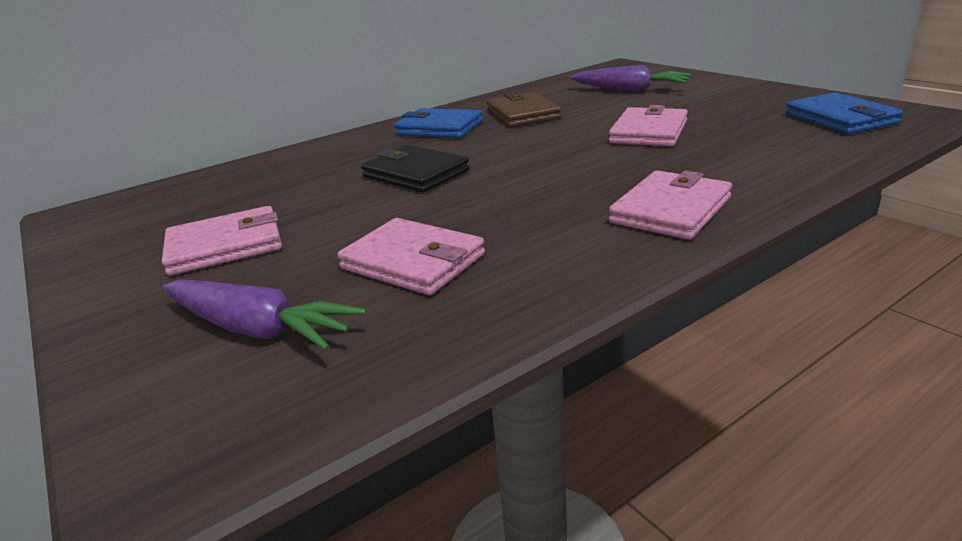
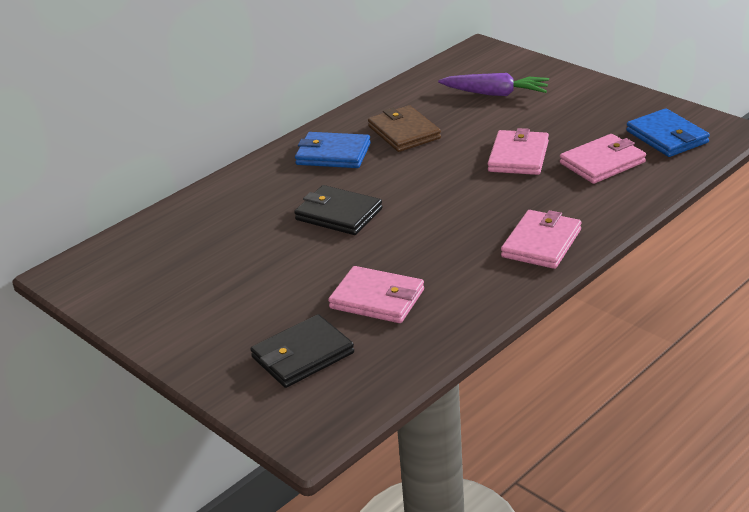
camera: 10 degrees left, 5 degrees up
pink wallet [162,206,282,276] -> pink wallet moved to [560,134,646,184]
purple carrot [162,279,366,351] -> black wallet [250,314,354,388]

